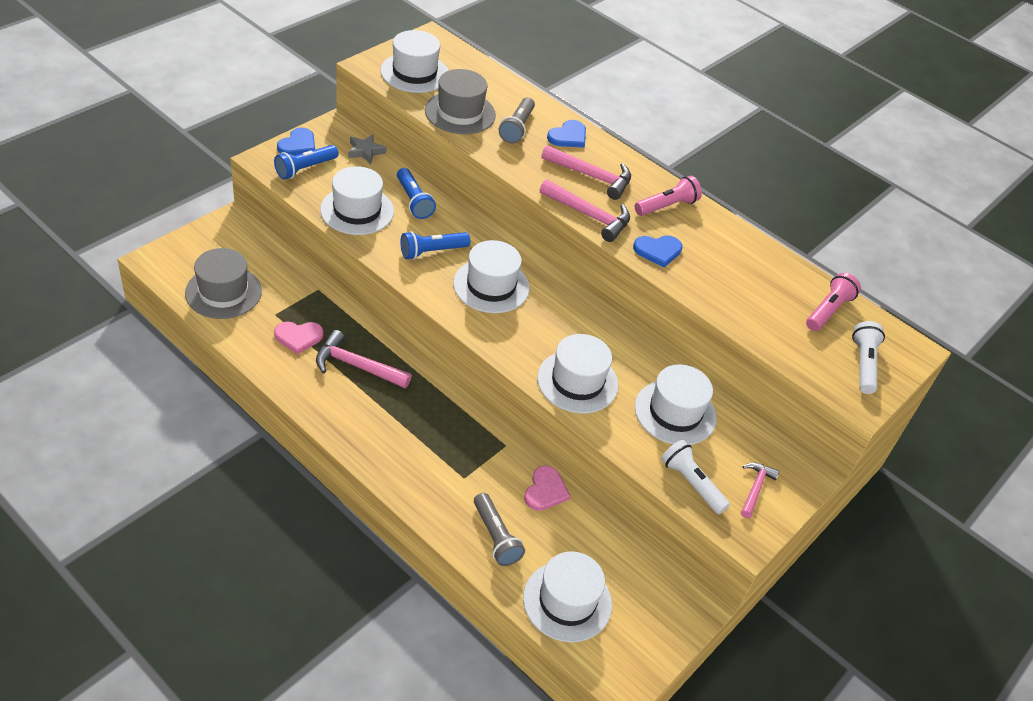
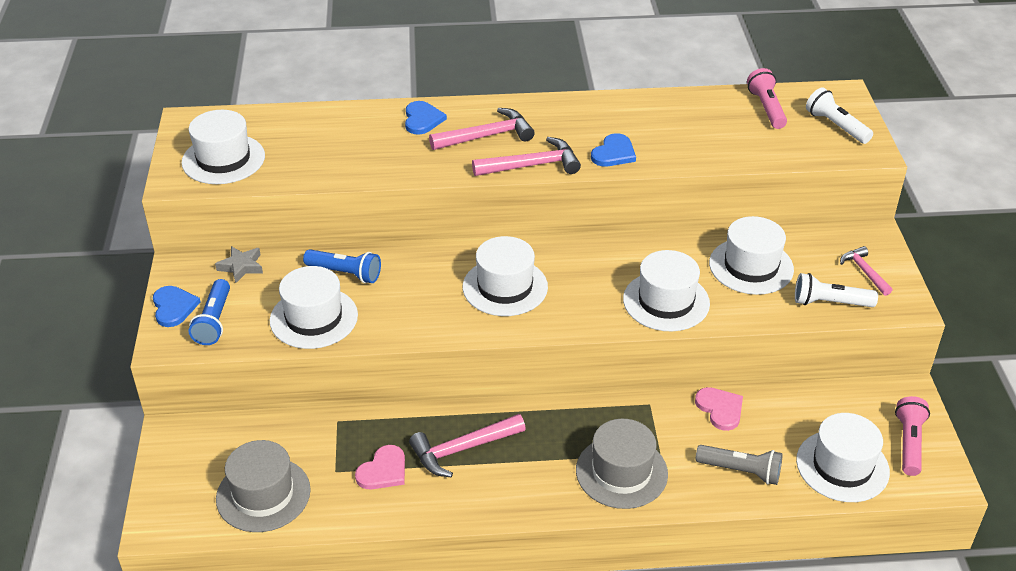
camera: 40 degrees left, 5 degrees down
blue flashlight [400,231,470,260] -> none
grey hat [425,69,496,134] -> grey hat moved to [576,419,668,509]
grey flashlight [499,97,535,144] -> none
pink flashlight [635,176,702,216] -> pink flashlight moved to [895,396,930,476]

